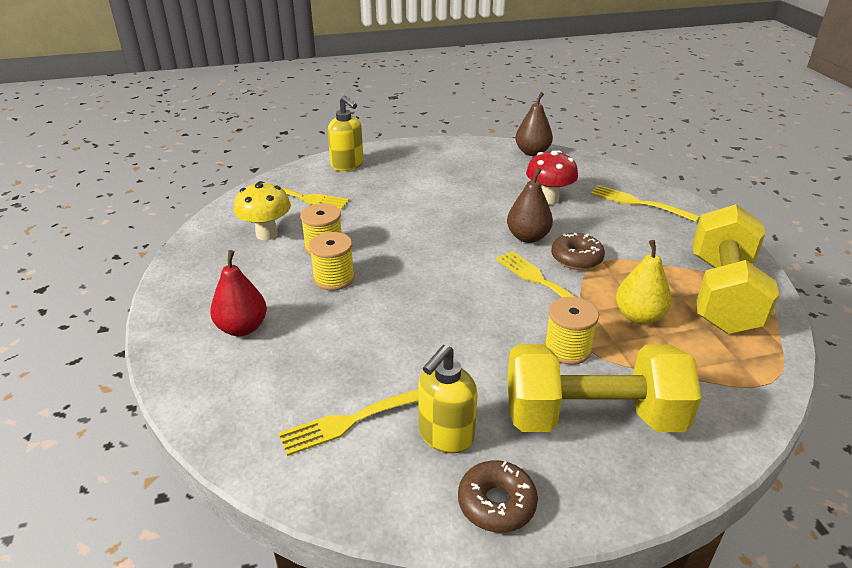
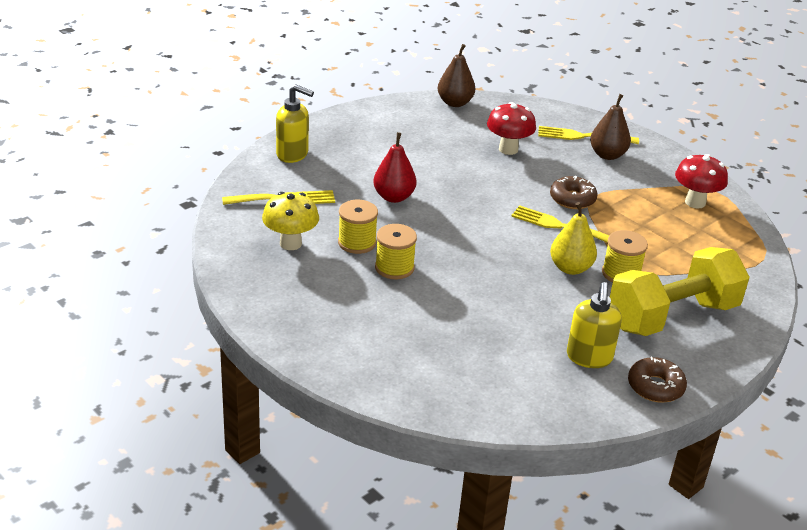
camera: 30 degrees left, 0 degrees up
red pear [210,250,267,336] -> red pear moved to [373,132,417,203]
yellow fork [279,389,418,456] -> none
brown pear [507,168,553,243] -> brown pear moved to [590,94,631,160]
yellow pear [616,240,672,325] -> yellow pear moved to [550,202,597,275]
yellow dumbbell [693,204,779,334] -> red mushroom [675,154,728,209]

